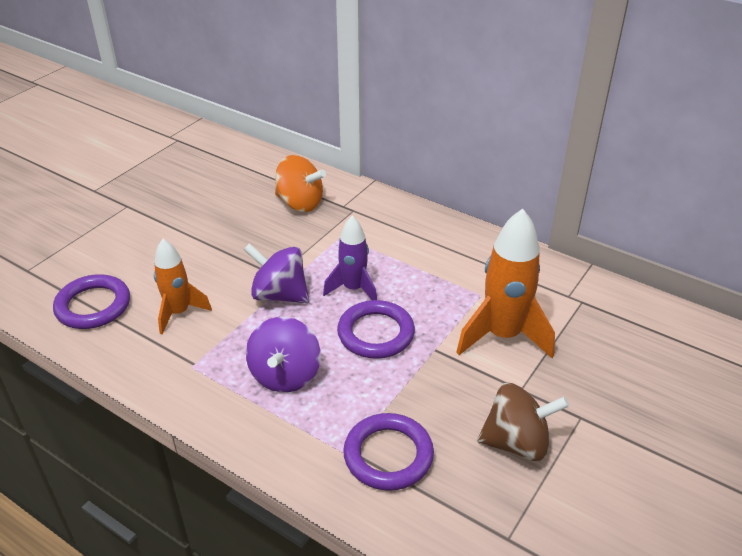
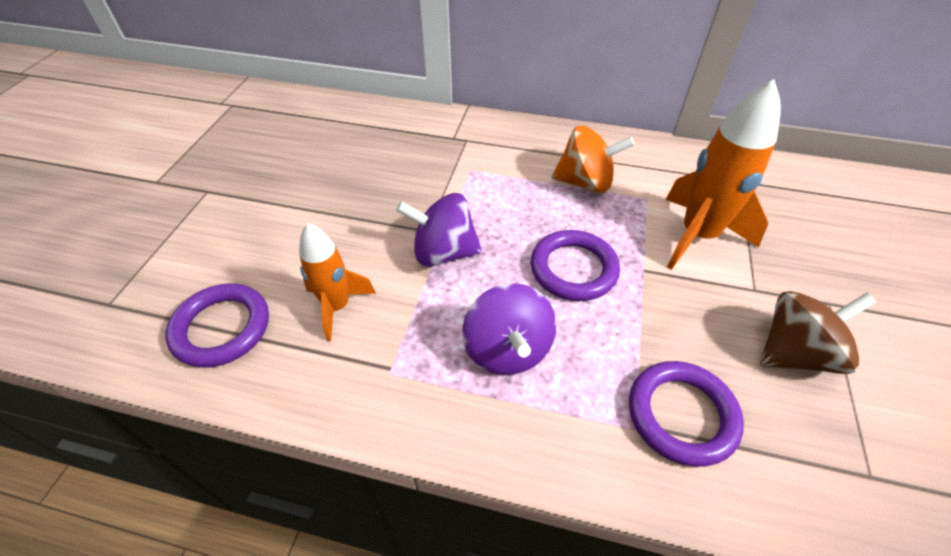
camera: 20 degrees left, 10 degrees up
orange spinning top [275,155,326,212] -> orange spinning top moved to [552,125,635,193]
purple rocket [323,216,377,300] -> none

